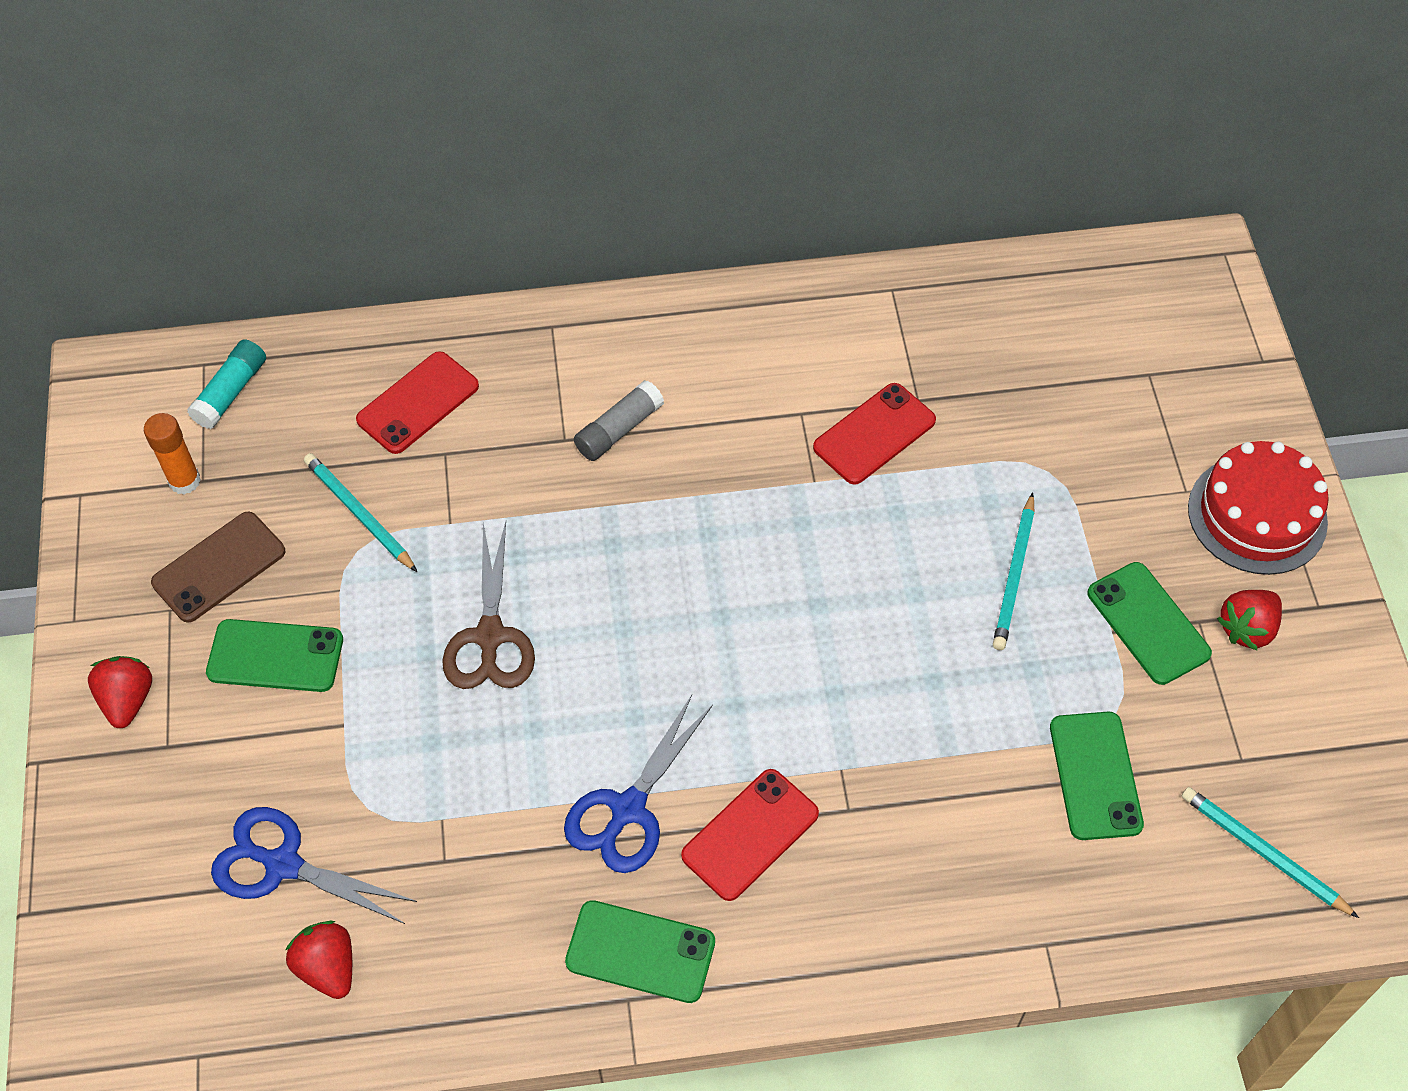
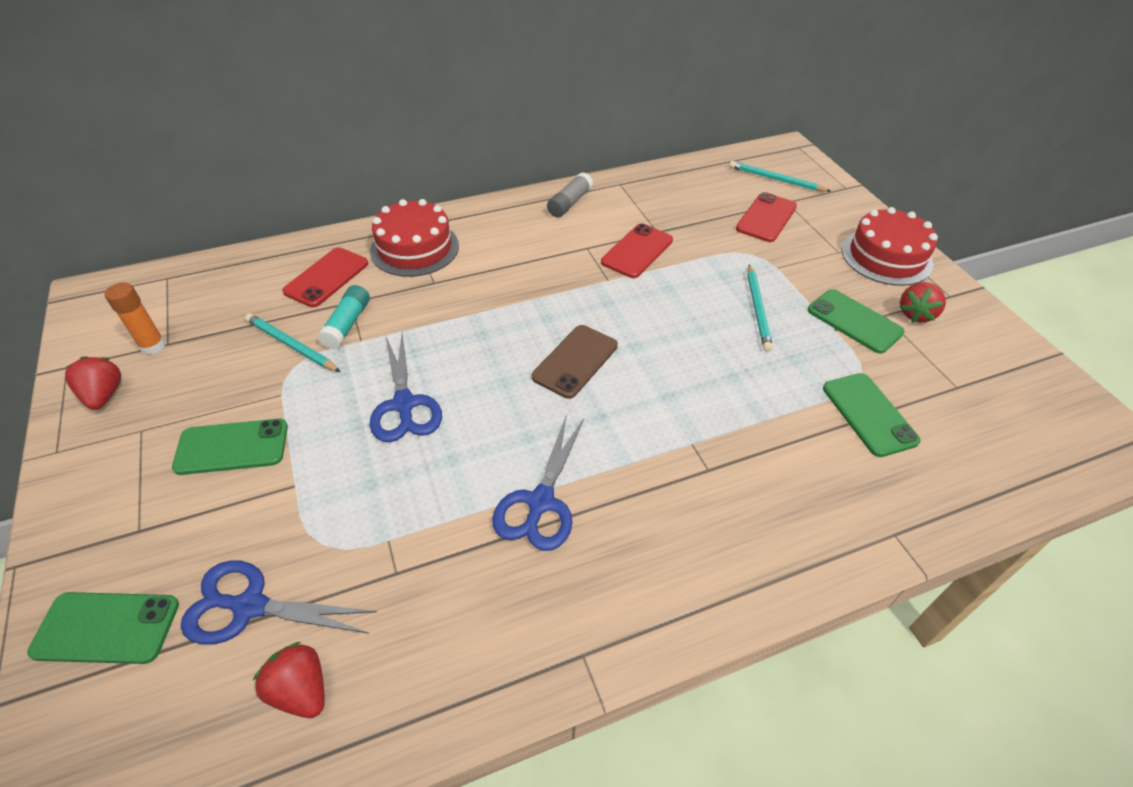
camera: 15 degrees left, 10 degrees down
red strawberry [88,656,152,728] -> red strawberry moved to [65,356,121,410]
brown phone [151,511,285,623] -> brown phone moved to [532,325,618,399]
turquoise glue stick [187,339,266,429] -> turquoise glue stick moved to [317,285,370,349]
brown scissors [442,521,535,689] -> blue scissors [370,333,442,442]
green phone [565,900,715,1003] -> green phone moved to [27,592,179,664]
grey glue stick [574,380,664,461] -> grey glue stick moved to [547,172,593,217]
red phone [681,769,819,901] -> red phone moved to [736,192,797,242]
turquoise pencil [1181,787,1359,918] -> turquoise pencil moved to [729,161,831,192]
none -> red cake [370,199,459,277]

